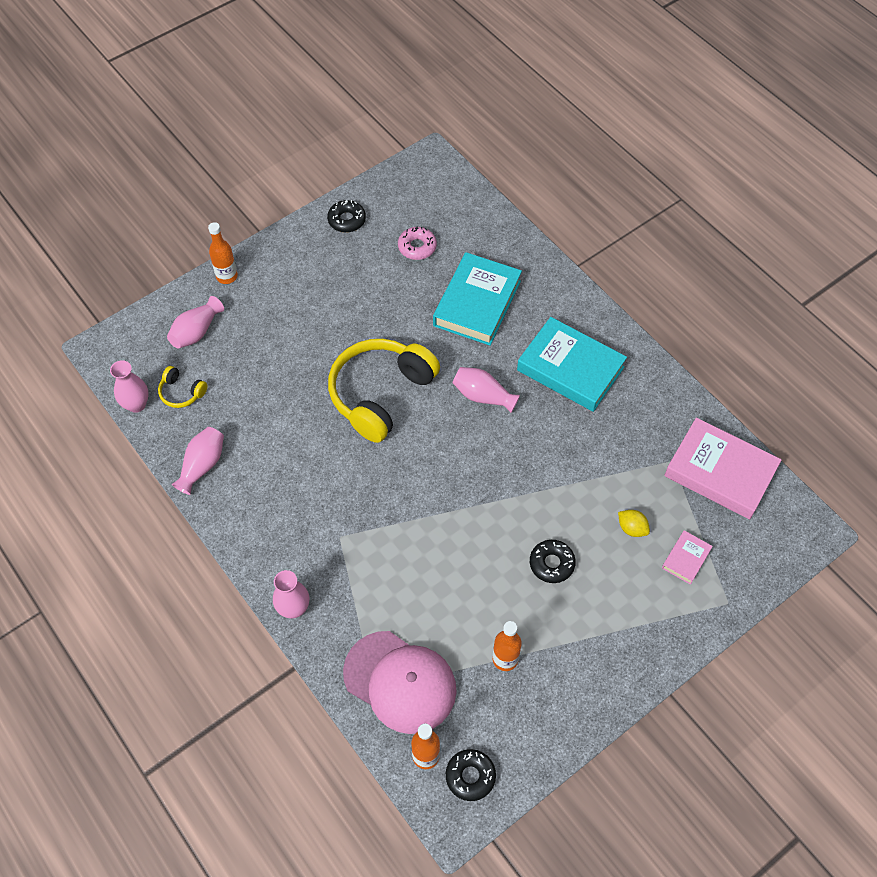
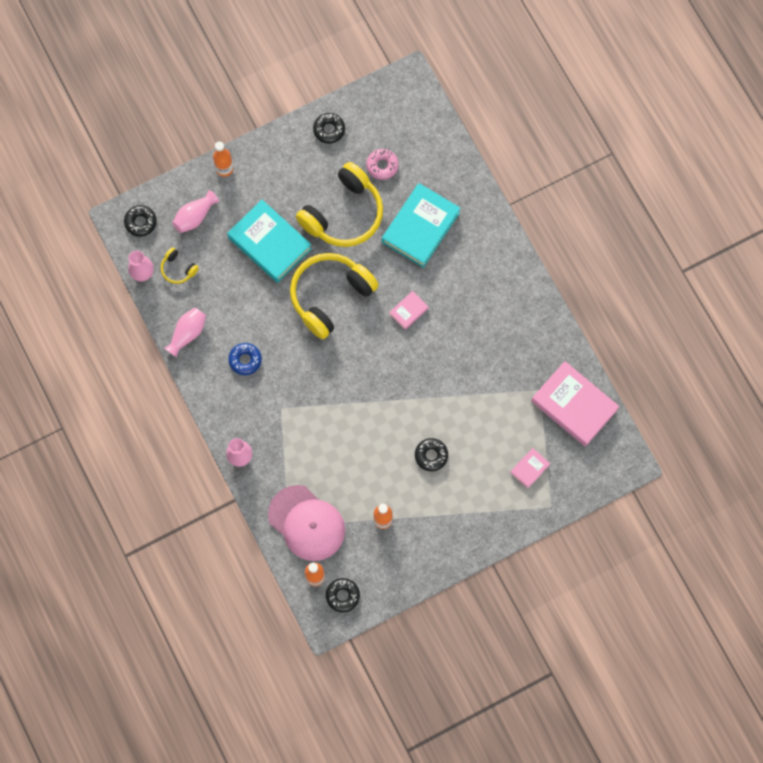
camera: 10 degrees right, 15 degrees up
pink vase [453,367,520,413] -> pink book [390,291,429,330]
turquoise book [517,317,627,412] -> turquoise book moved to [227,200,312,283]
yellow lemon [618,510,650,537] -> none
none -> black donut [124,205,157,237]
none -> blue donut [228,343,262,375]
none -> yellow headphones [296,162,383,247]

